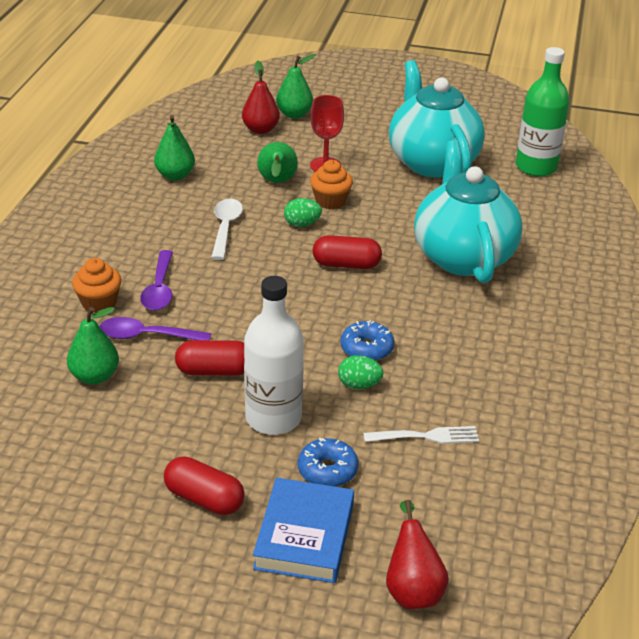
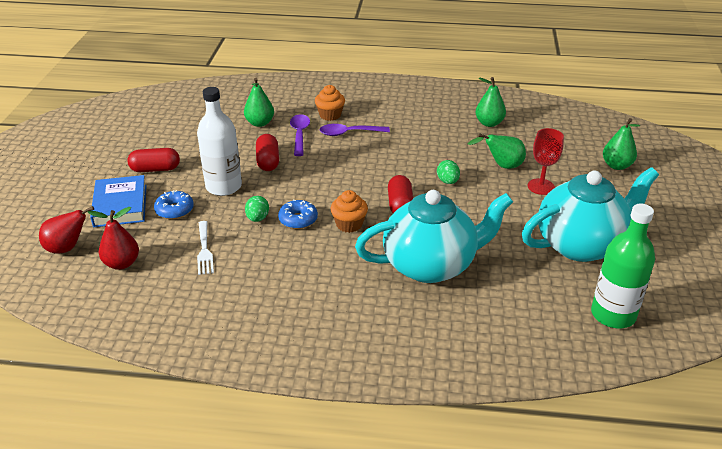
camera: 85 degrees right, 0 degrees up
red capsule [164,456,245,515] -> red capsule turned 60 degrees clockwise [127,148,180,172]
white spoon [211,199,243,260] -> none
red pear [242,61,280,134] -> red pear moved to [99,207,139,270]
blue book [253,478,354,583] -> blue book turned 75 degrees clockwise [90,175,147,227]
orange cupcake [310,160,353,209] -> orange cupcake moved to [330,190,368,233]

